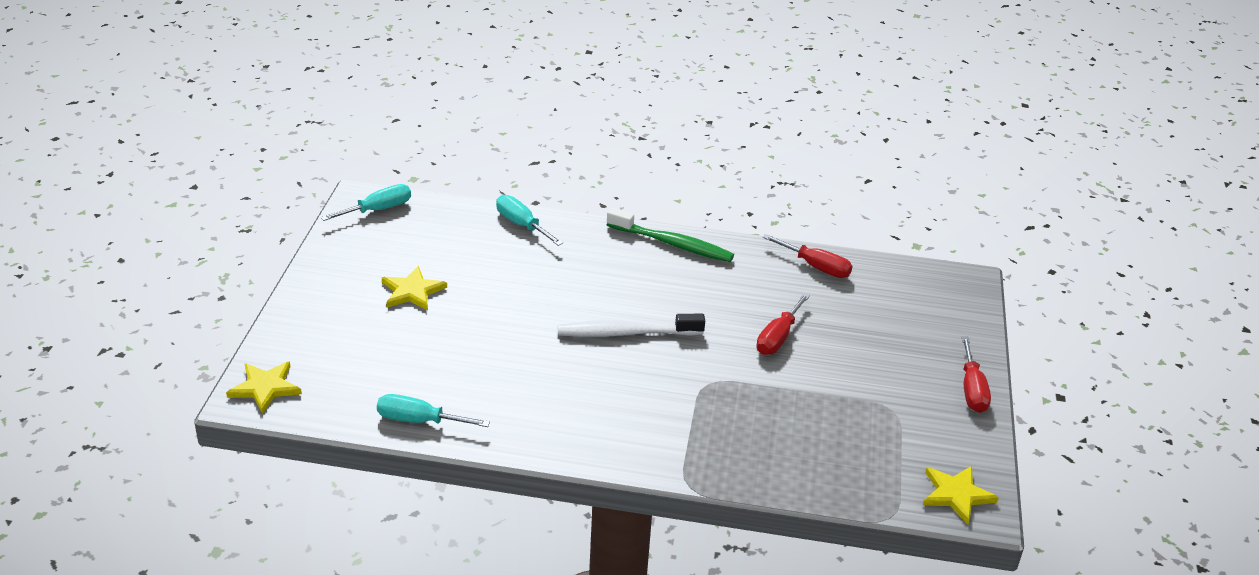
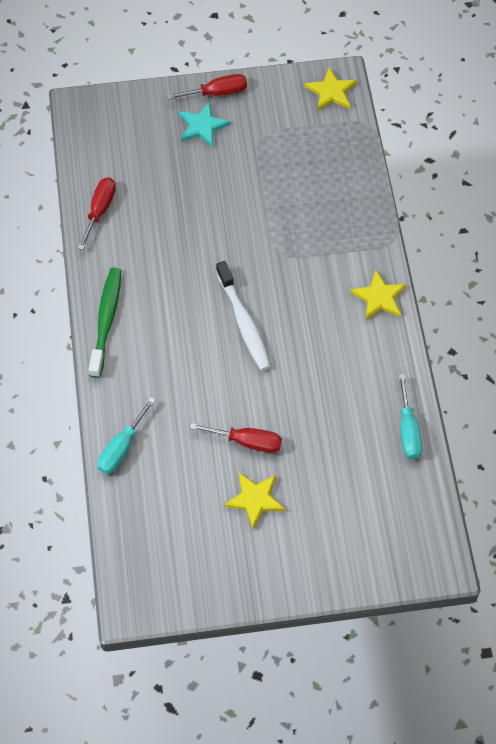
camera: 105 degrees left, 25 degrees up
yellow star [226,362,302,414] -> yellow star moved to [350,270,407,320]
turquoise screwdriver [321,184,411,221] -> none
red screwdriver [756,293,810,355] -> red screwdriver moved to [190,423,282,453]
none -> turquoise star [179,101,231,147]

